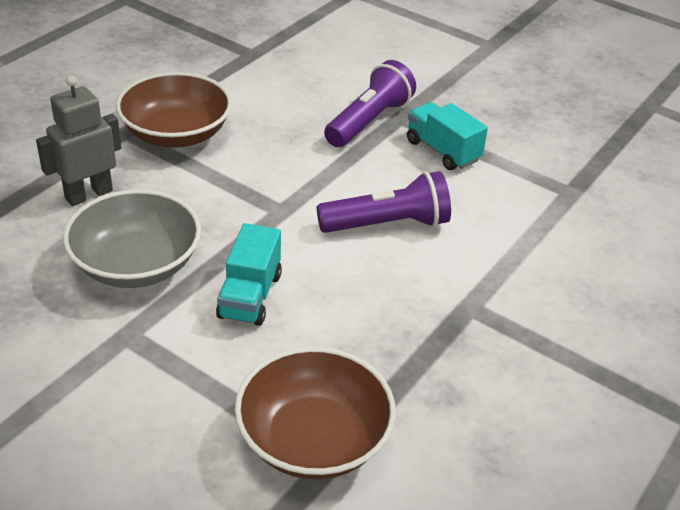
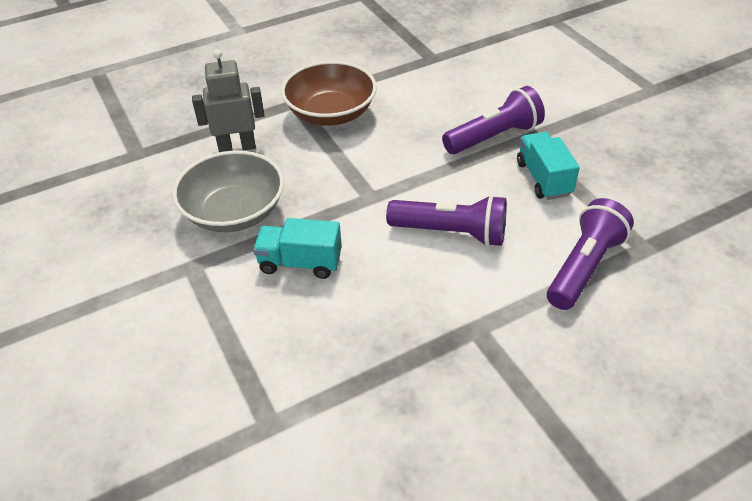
camera: 30 degrees right, 5 degrees up
turquoise truck [216,223,282,326] -> turquoise truck turned 60 degrees clockwise [253,218,342,279]
brown bowl [235,347,396,479] -> none
none -> purple flashlight [547,198,634,310]

